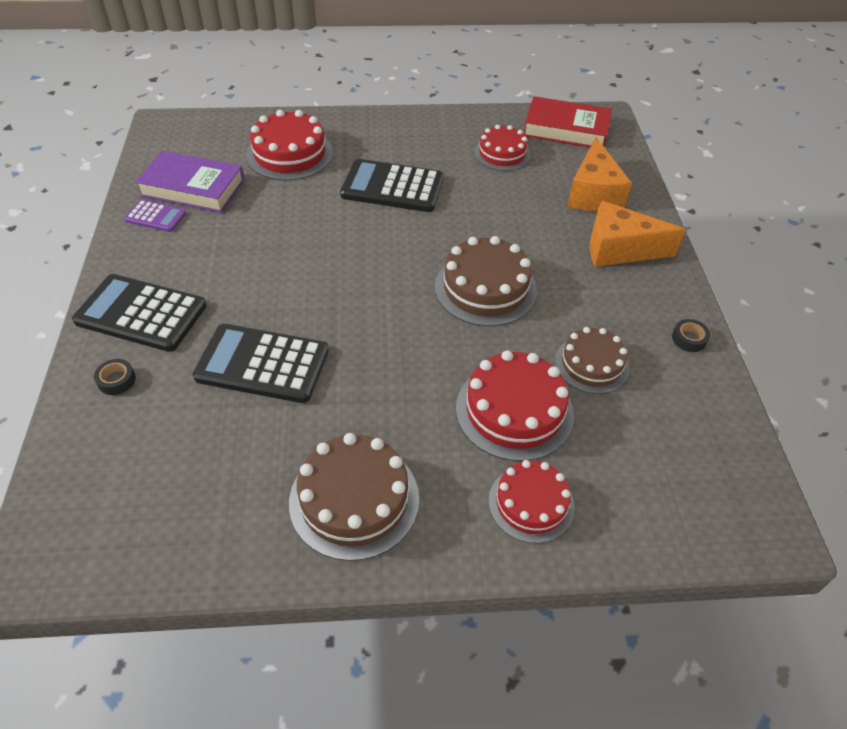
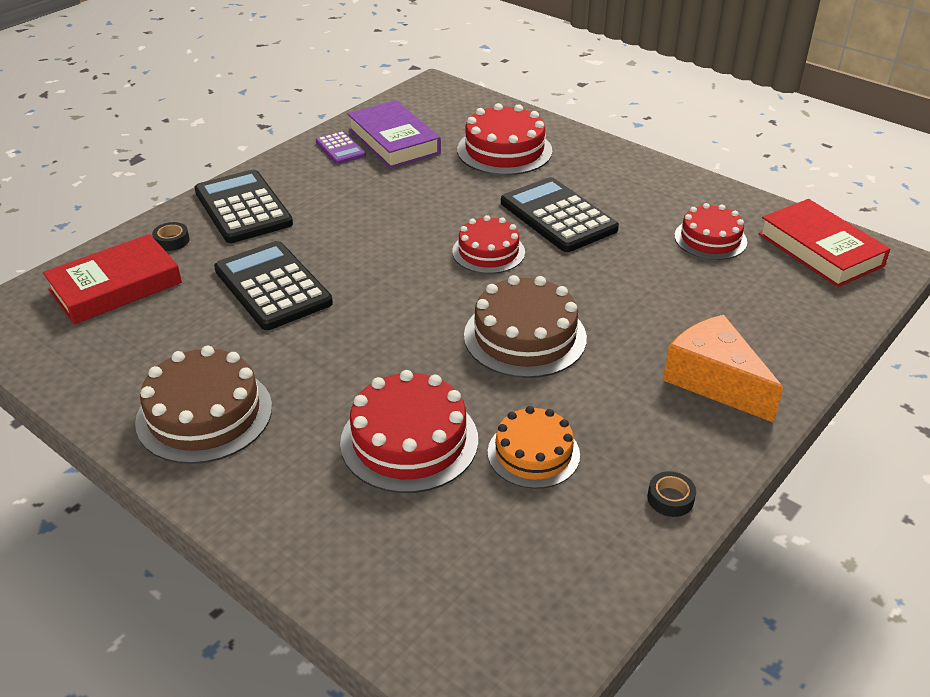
camera: 45 degrees right, 10 degrees down
red cake [489,460,575,543] -> red cake moved to [452,215,525,274]
brown cake [555,327,629,394] -> orange cake [488,406,580,489]
orange cheese [567,137,632,211] -> none
none -> red book [43,234,182,325]

